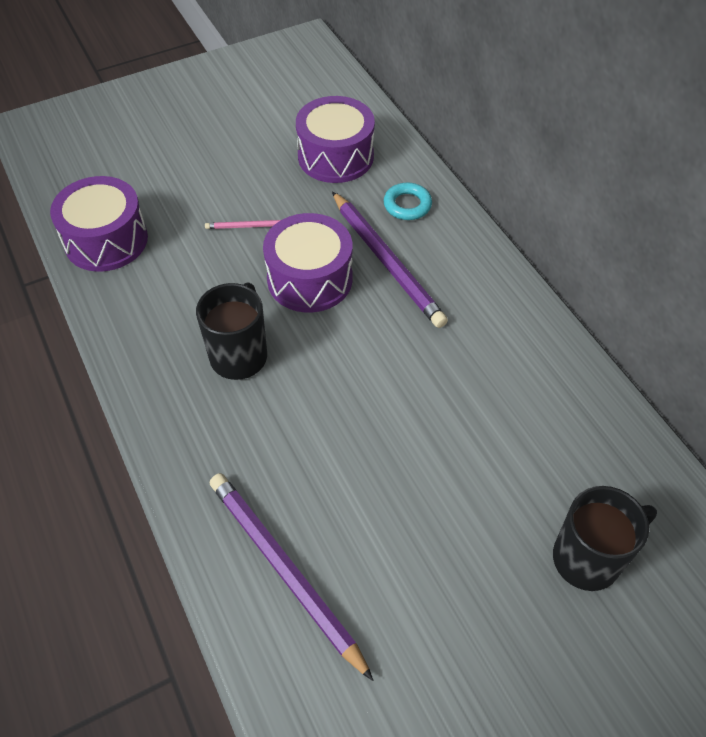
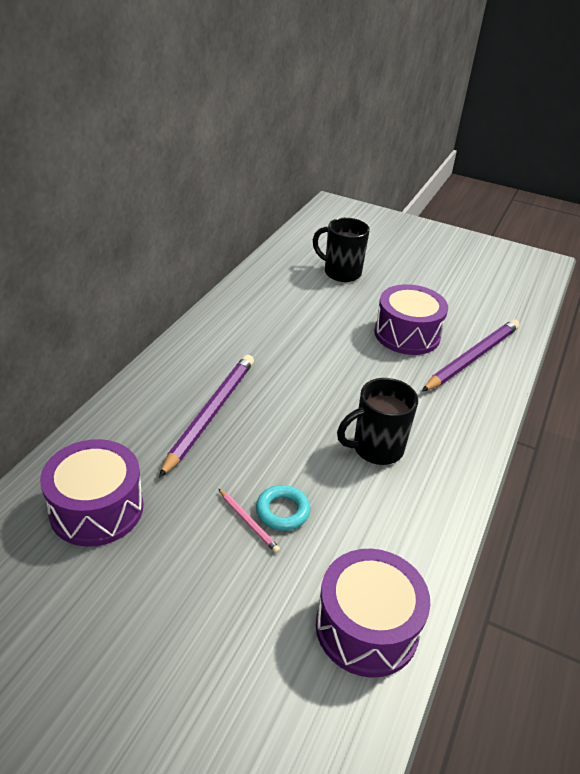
camera: 130 degrees left, 15 degrees down
purple pencil [210,473,374,681] -> purple pencil turned 150 degrees counterclockwise [422,319,519,391]
purple drum [263,213,352,312] -> purple drum moved to [374,284,448,355]
turquoise ring [384,183,432,220] -> turquoise ring moved to [256,485,310,531]

